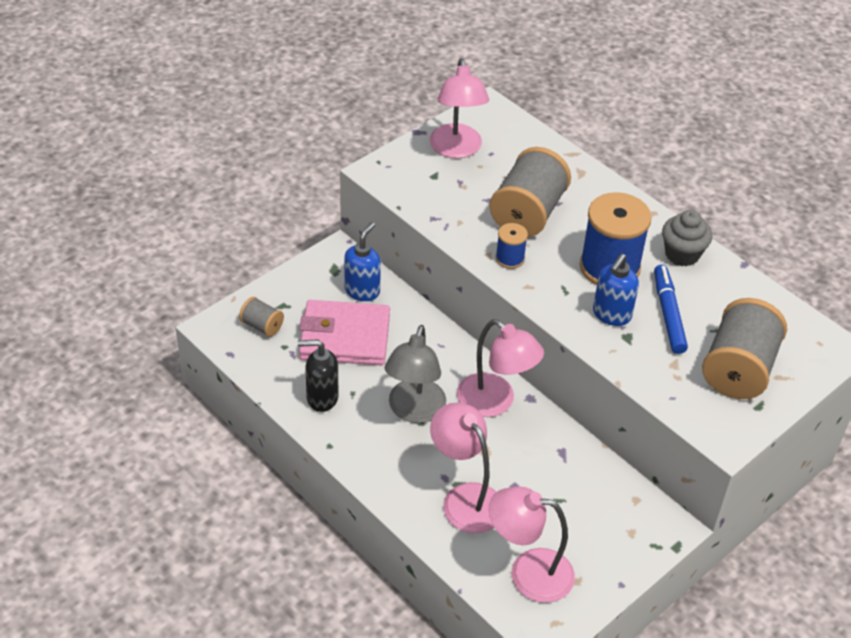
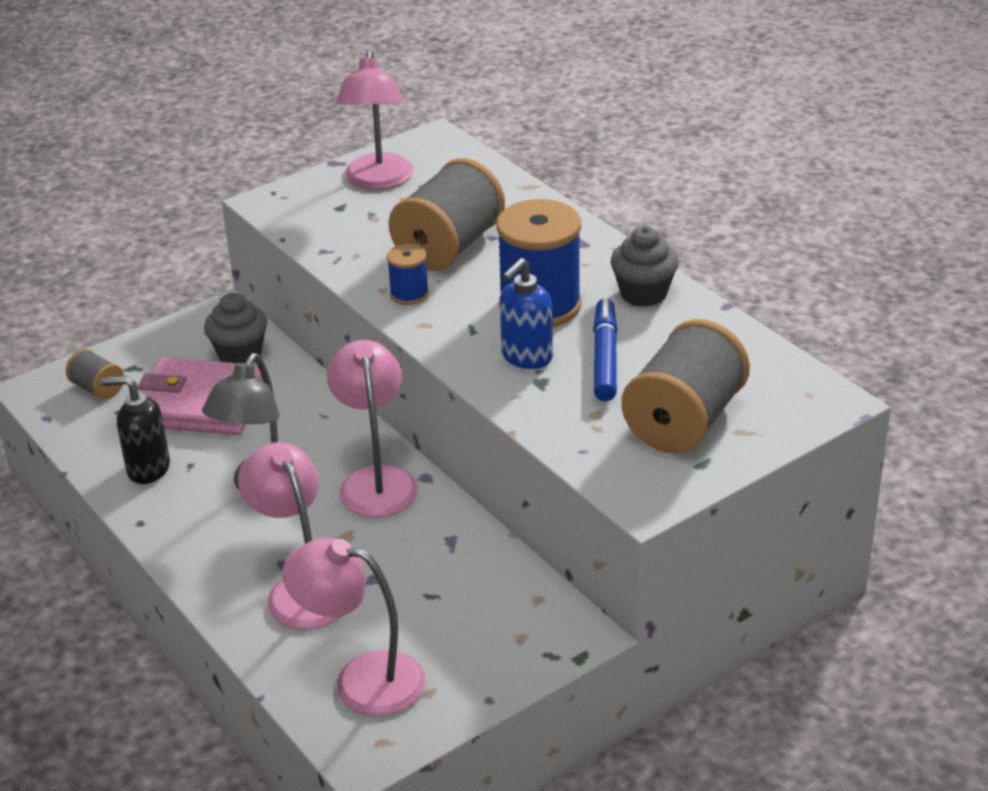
camera: 10 degrees right, 10 degrees down
blue soap dispenser [344,222,381,301] -> grey cupcake [204,293,267,363]
pink lamp [457,319,544,417] -> pink lamp turned 150 degrees counterclockwise [327,340,418,518]

